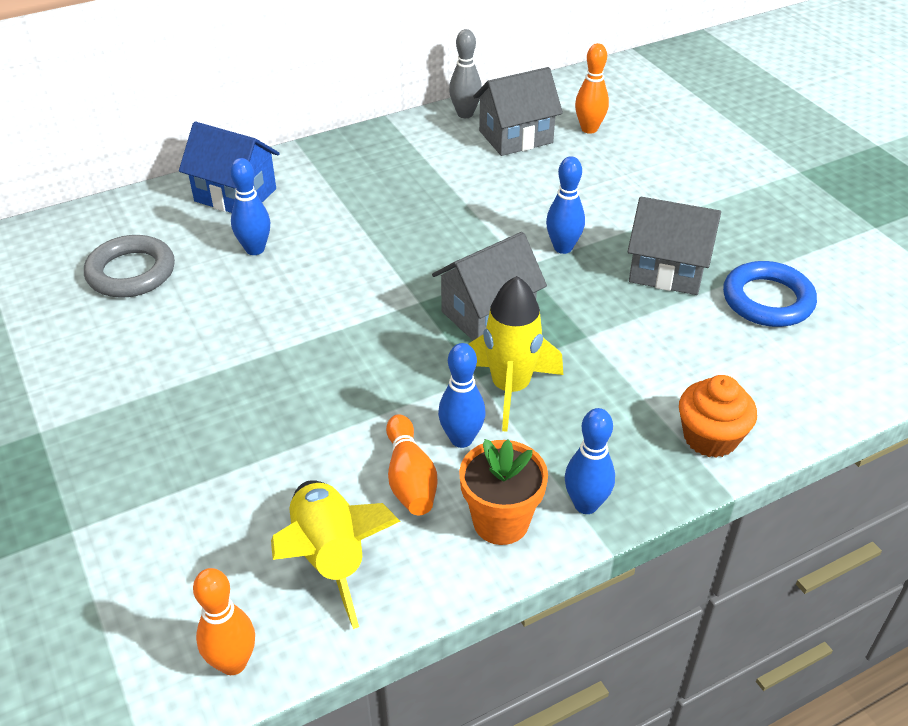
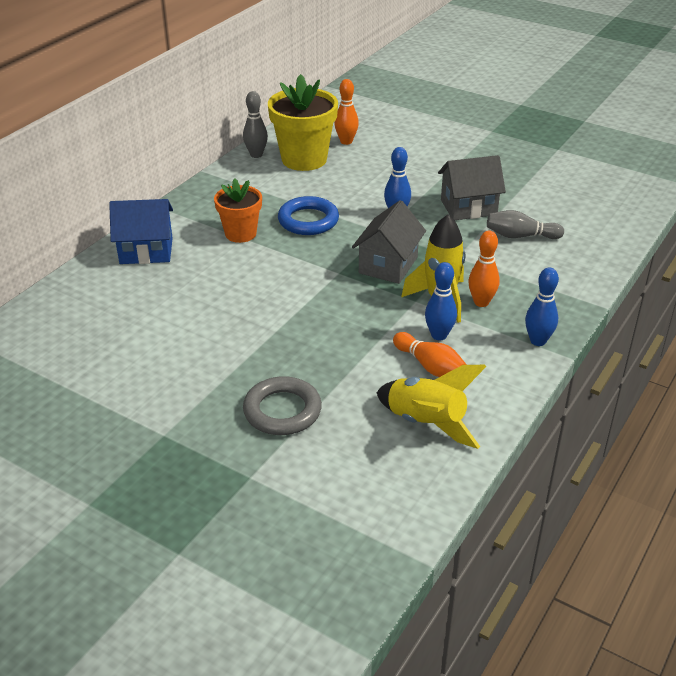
camera: 30 degrees left, 5 degrees down
grey ring [84,235,175,298] -> grey ring moved to [243,376,322,435]
orange bowling pin [193,568,255,675] -> orange bowling pin moved to [468,231,500,307]
blue bowling pin [230,158,270,255] -> none
orange flower pot [459,439,548,545] -> orange flower pot moved to [214,178,262,243]
grey house [473,67,563,156] -> yellow flower pot [268,74,338,171]
orange cupcake [679,375,757,458] -> none
blue ring [723,261,817,327] -> blue ring moved to [278,196,339,235]
none -> grey bowling pin [487,210,564,239]

